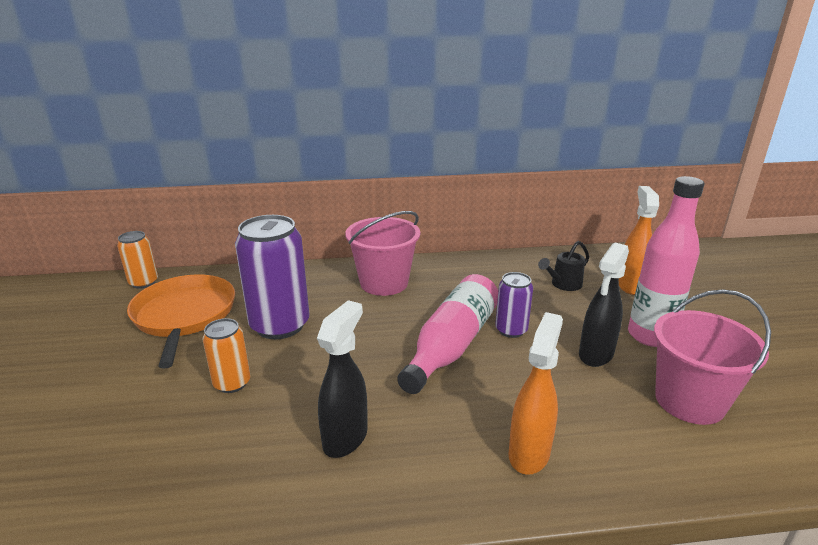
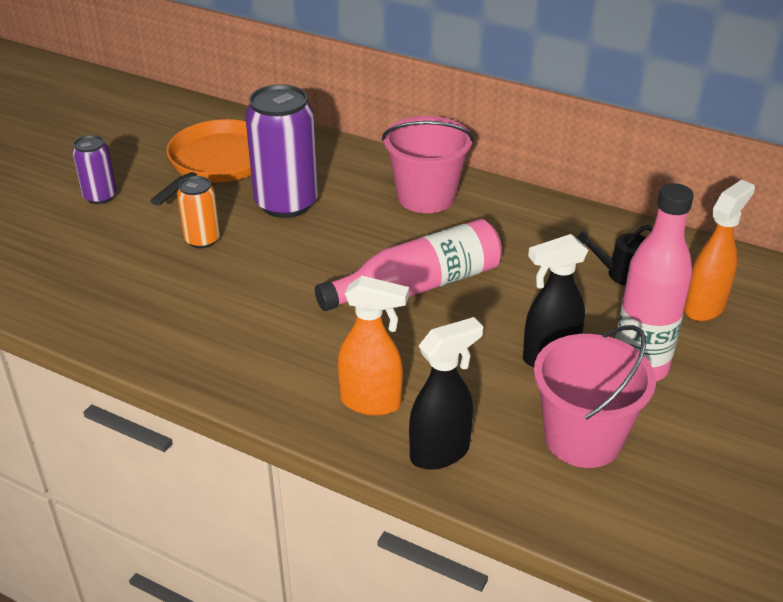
camera: 35 degrees right, 10 degrees up
orange can [117,231,158,289] -> none
black spray bottle [317,300,368,458] -> black spray bottle moved to [409,317,483,470]
purple can [495,272,533,338] -> purple can moved to [72,135,117,204]
orange spray bottle [508,312,563,475] -> orange spray bottle turned 45 degrees clockwise [338,276,409,416]

